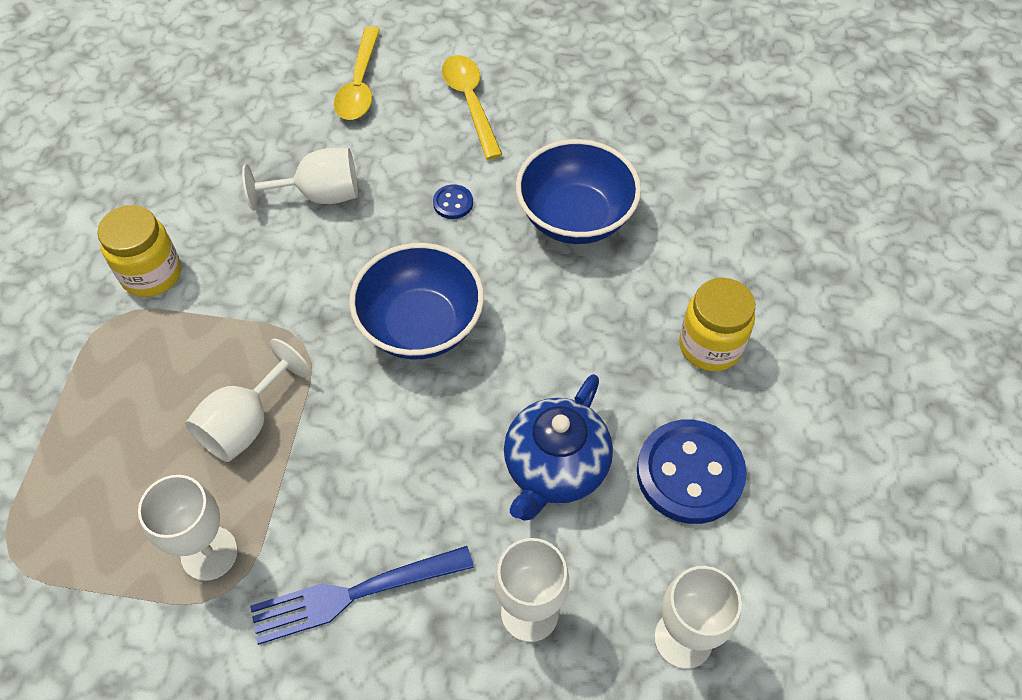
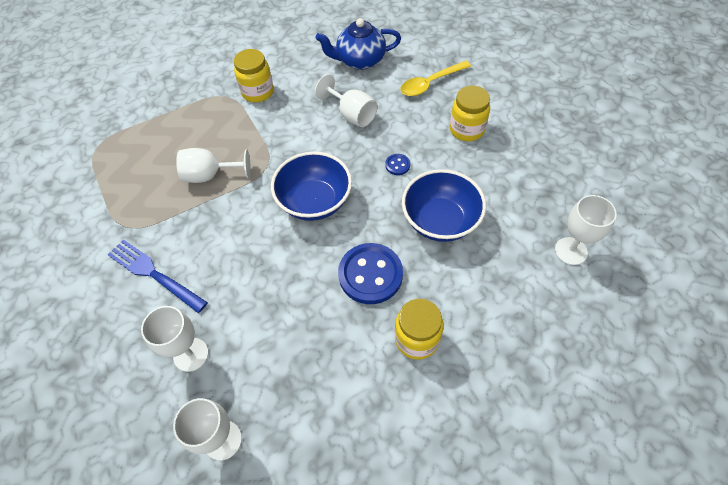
camera: 55 degrees right, 0 degrees up
white goblet [138,475,238,581] -> white goblet moved to [555,195,617,265]
yellow spoon [442,55,502,160] -> yellow jar [450,86,490,141]
blue teapot [504,374,613,521] -> blue teapot moved to [315,18,401,70]
blue button [637,420,747,524] -> blue button moved to [338,243,403,304]

